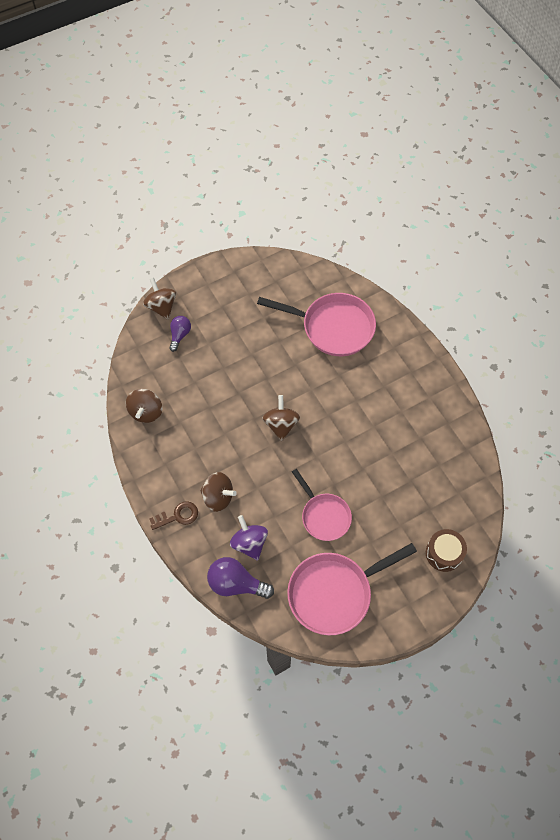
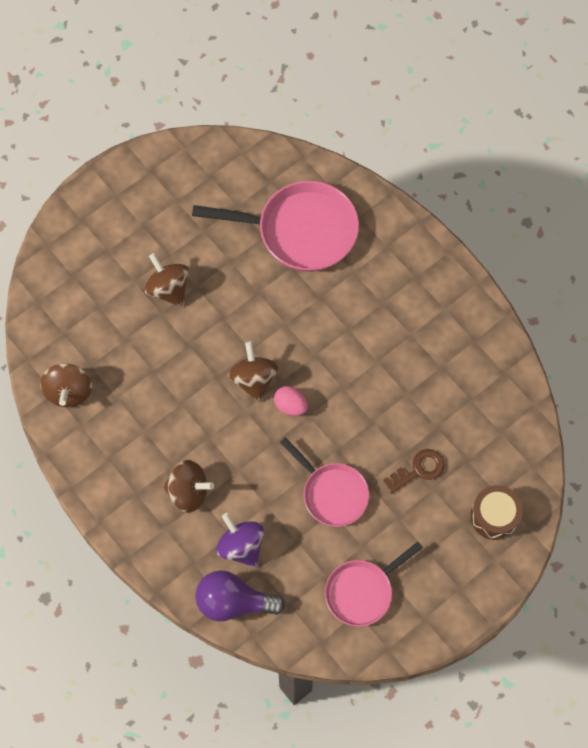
camera: 10 degrees left, 5 degrees up
brown spinning top [143,278,176,320] -> brown spinning top moved to [144,253,189,307]
brown key [149,501,198,530] -> brown key moved to [383,449,445,494]
purple light bulb [169,316,191,352] -> none
pink pan [287,543,417,635] -> pink pan [325,542,423,627], size x0.62
none -> pink egg [274,386,308,416]

